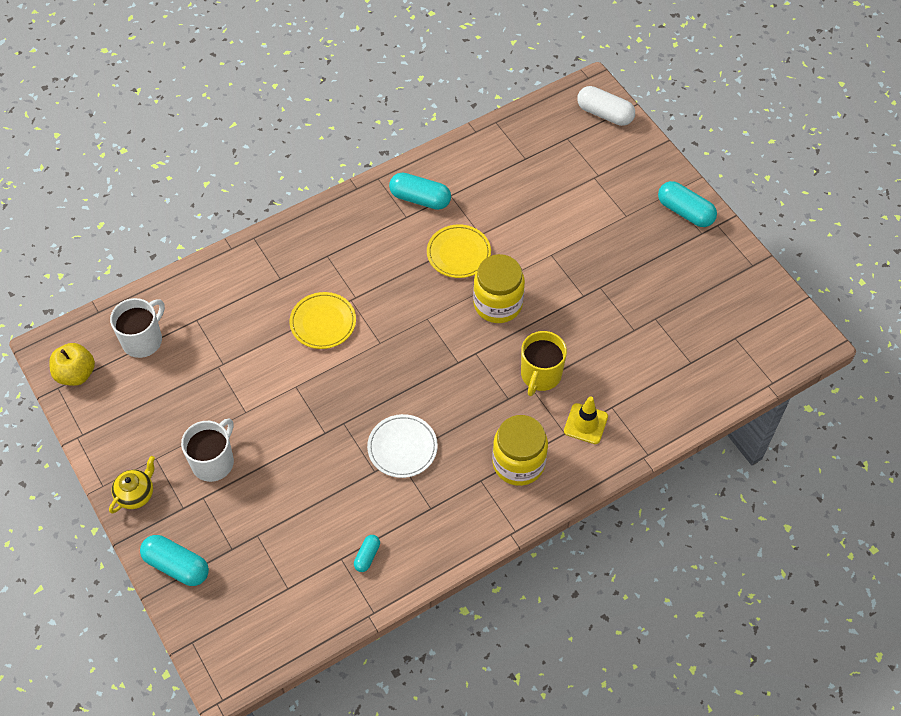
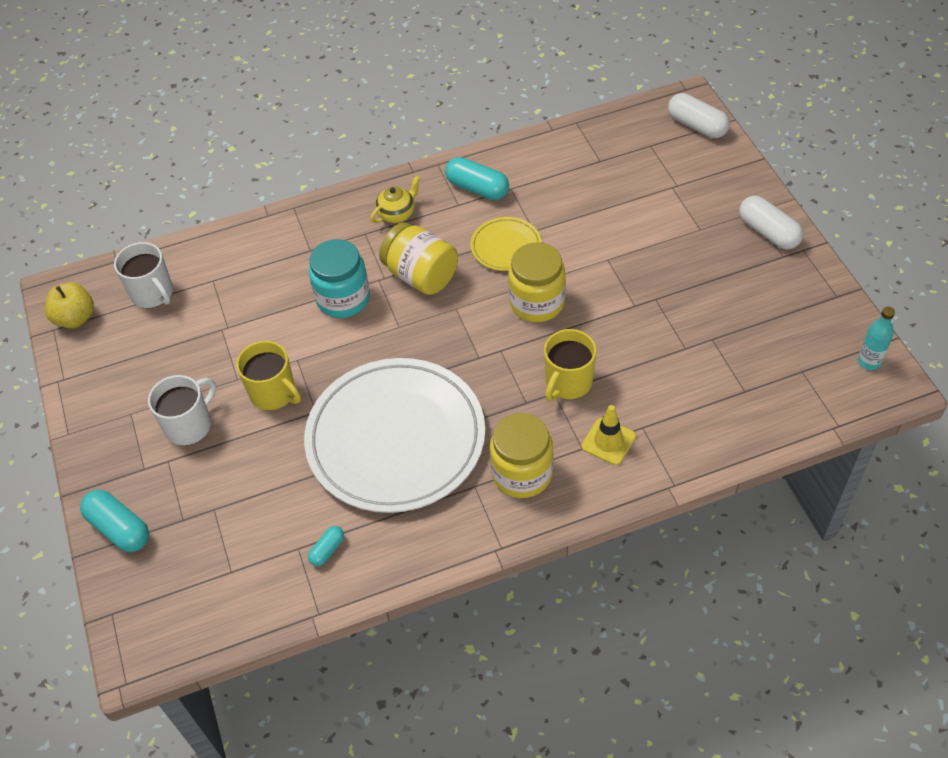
camera: 15 degrees right, 5 degrees down
yellow teapot [109,456,155,513] -> yellow teapot moved to [371,176,420,223]
white mug [110,298,165,358] -> white mug turned 90 degrees clockwise [114,242,173,308]
yellow plate [290,292,356,349] -> turquoise jar [309,239,370,318]
white plate [367,414,438,478] -> white plate [304,358,485,513], size x2.26
turquoise capsule [658,181,717,227] -> white capsule [739,196,803,250]
none -> yellow mug [236,341,301,410]
none -> yellow jar [379,222,458,295]
none -> turquoise bottle [858,307,895,370]

